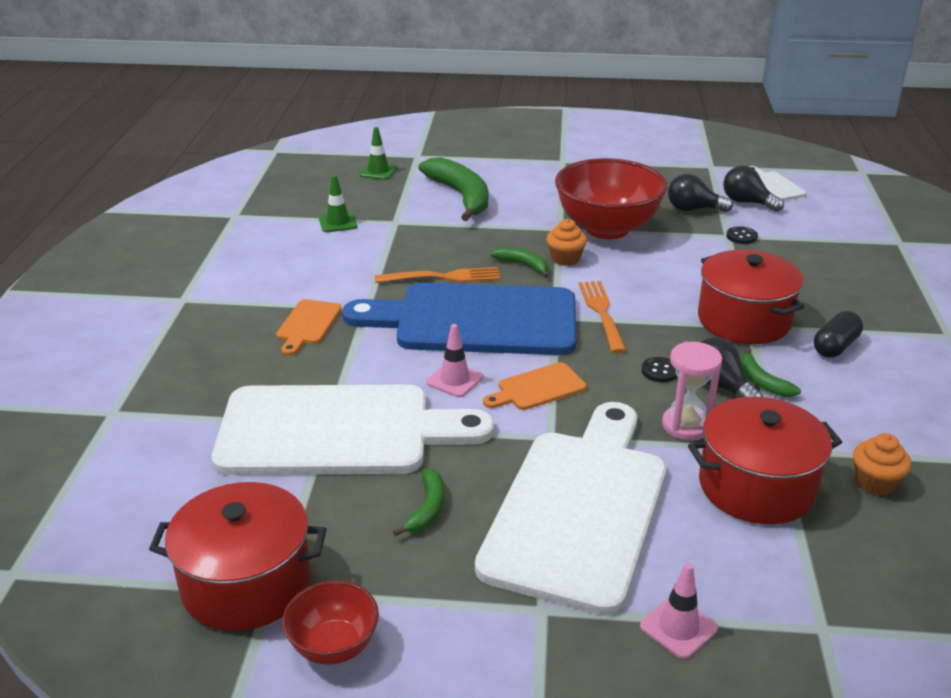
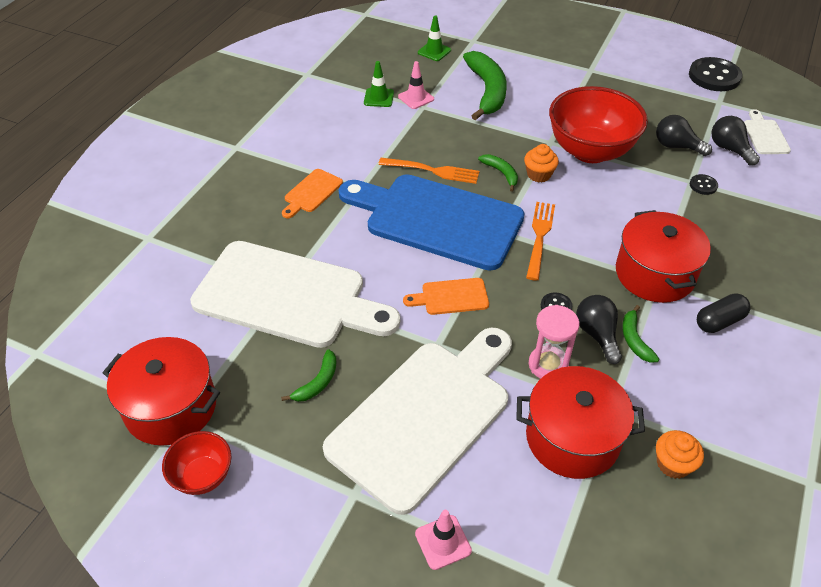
camera: 20 degrees right, 15 degrees up
pink traffic cone [426,324,483,397] -> pink traffic cone moved to [398,61,434,109]
none -> black button [689,57,743,91]

